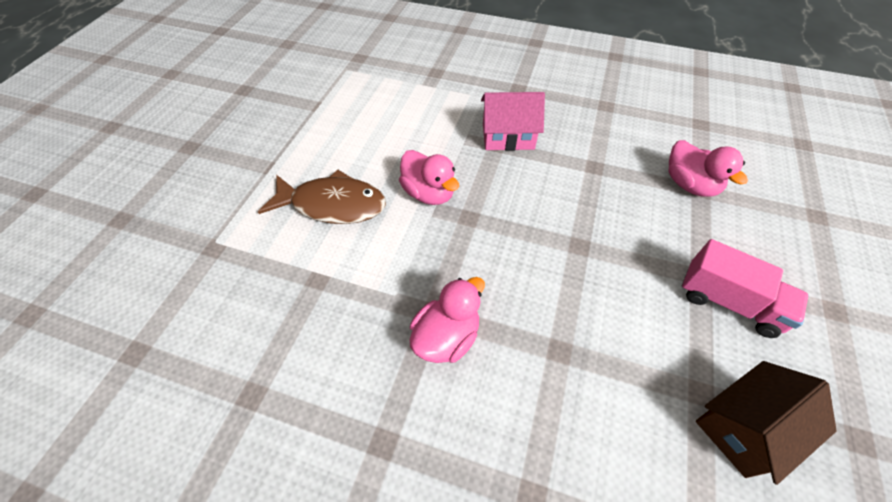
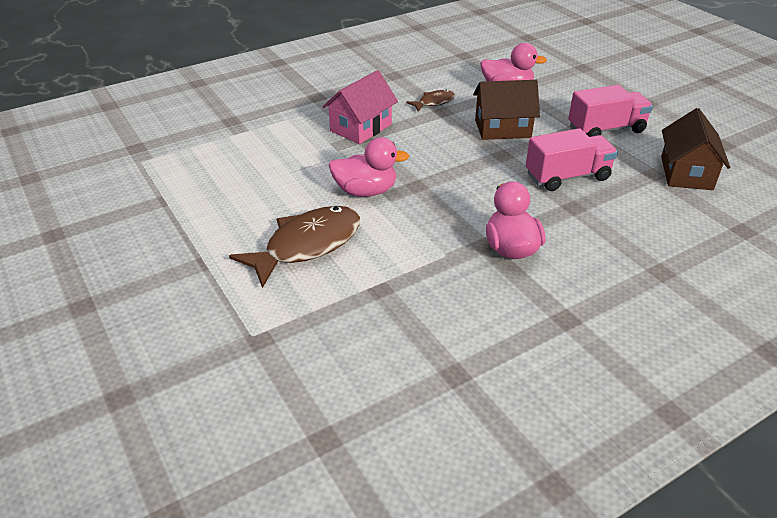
camera: 50 degrees left, 15 degrees down
none -> brown fish [406,90,455,111]
none -> brown house [473,80,540,140]
none -> pink truck [526,128,618,191]

